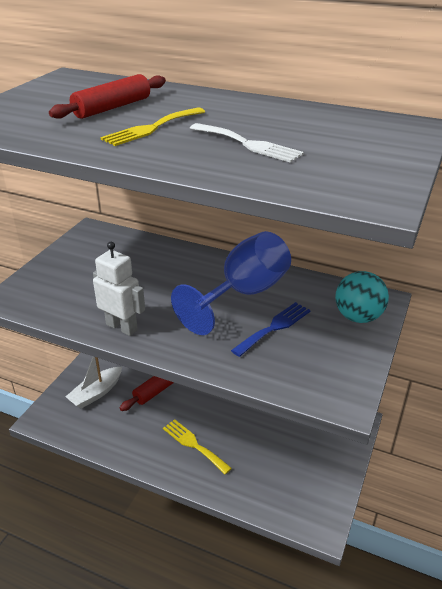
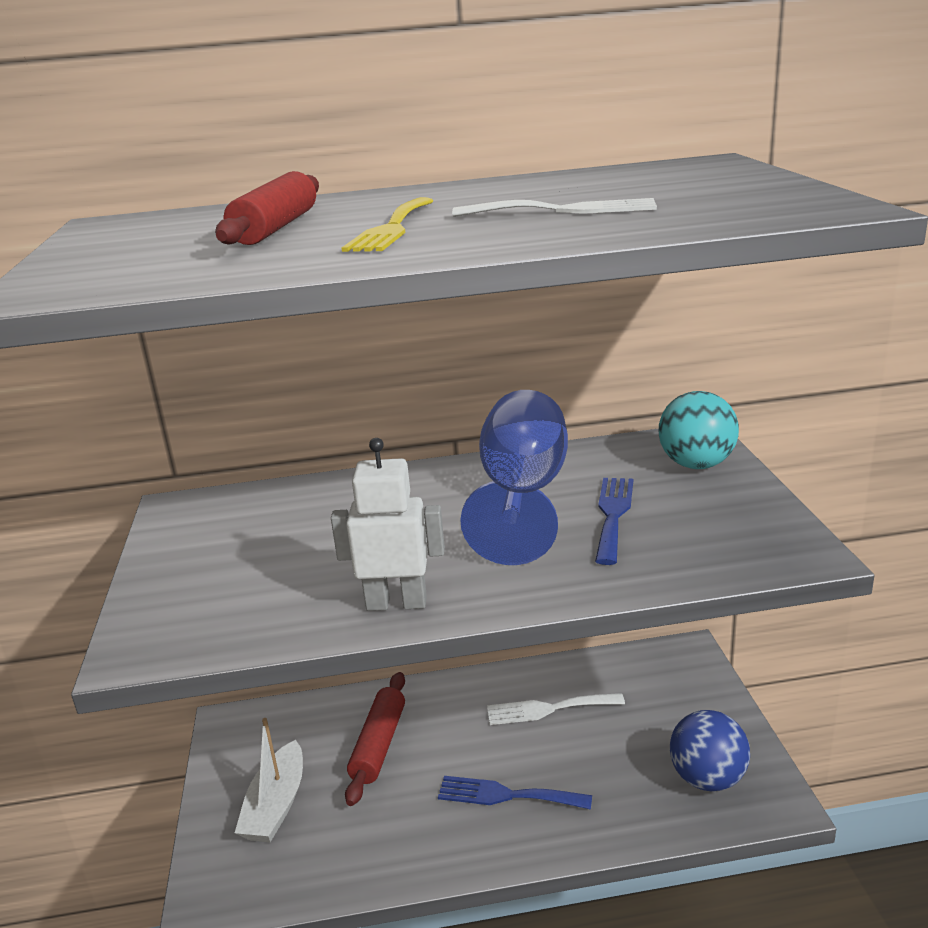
camera: 30 degrees left, 10 degrees down
yellow fork [163,419,232,474] -> blue fork [438,776,592,810]
none -> white fork [487,693,625,725]
none -> blue ball [670,710,750,791]

